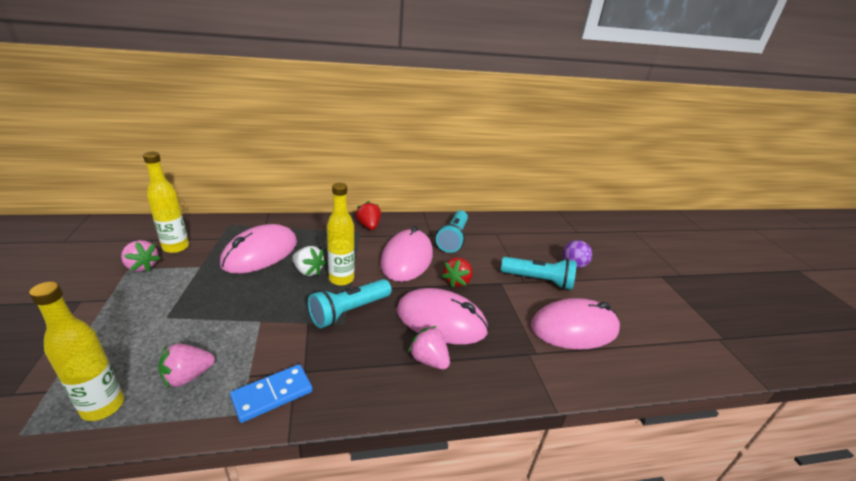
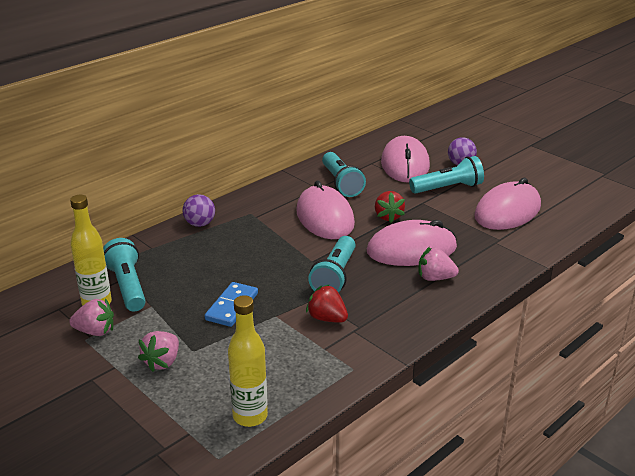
camera: 30 degrees left, 0 degrees up
pink strawberry [158,343,215,389] -> pink strawberry moved to [138,331,179,372]
pink mouse [220,224,297,274] -> pink mouse moved to [381,136,430,182]
blue domino [230,364,313,423] -> blue domino moved to [205,282,258,327]
white strawberry [292,246,326,276] -> none
yellow bottle [327,183,355,286] -> none
red strawberry [356,201,381,230] -> red strawberry moved to [306,284,348,323]
none -> turquoise flashlight [103,238,146,312]
none -> purple ball [183,194,215,227]

